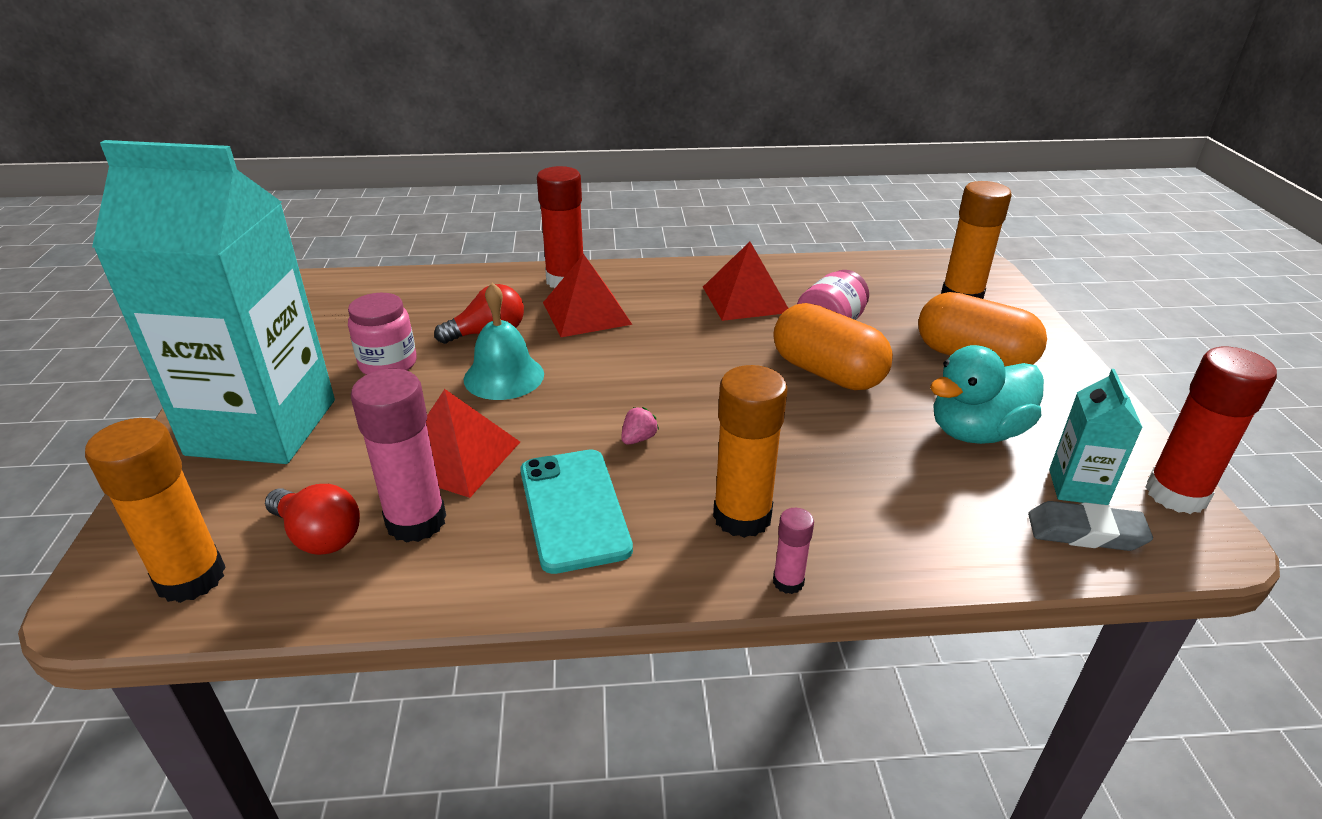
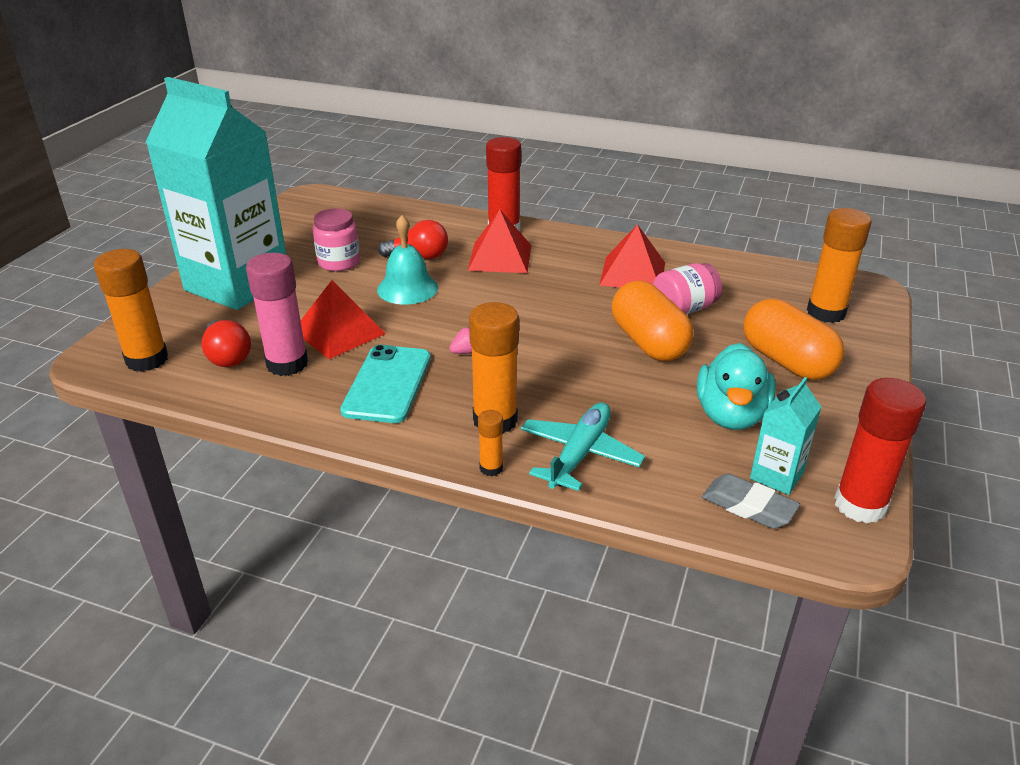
camera: 25 degrees right, 0 degrees up
pink glue stick [773,508,814,594] -> orange glue stick [478,410,503,476]
turquoise duck [930,345,1044,444] -> turquoise duck turned 75 degrees counterclockwise [697,343,776,430]
none -> turquoise plane [521,402,645,491]

